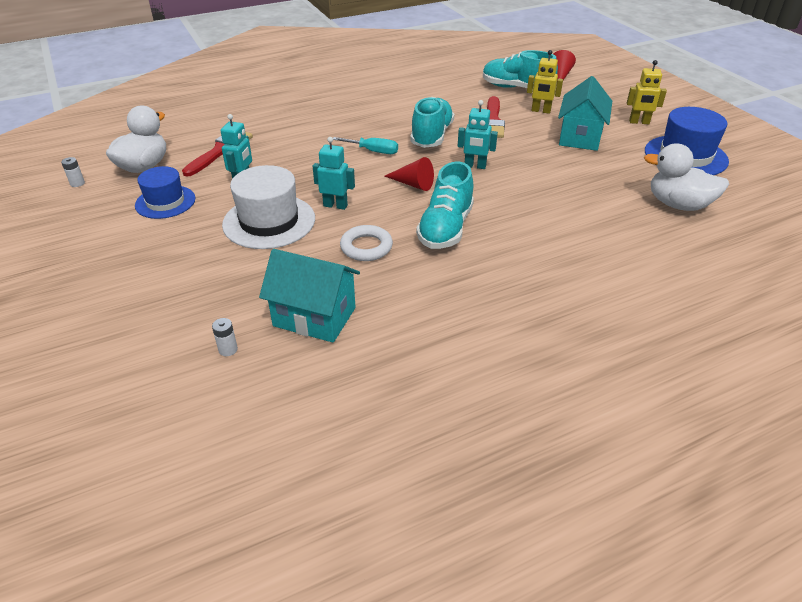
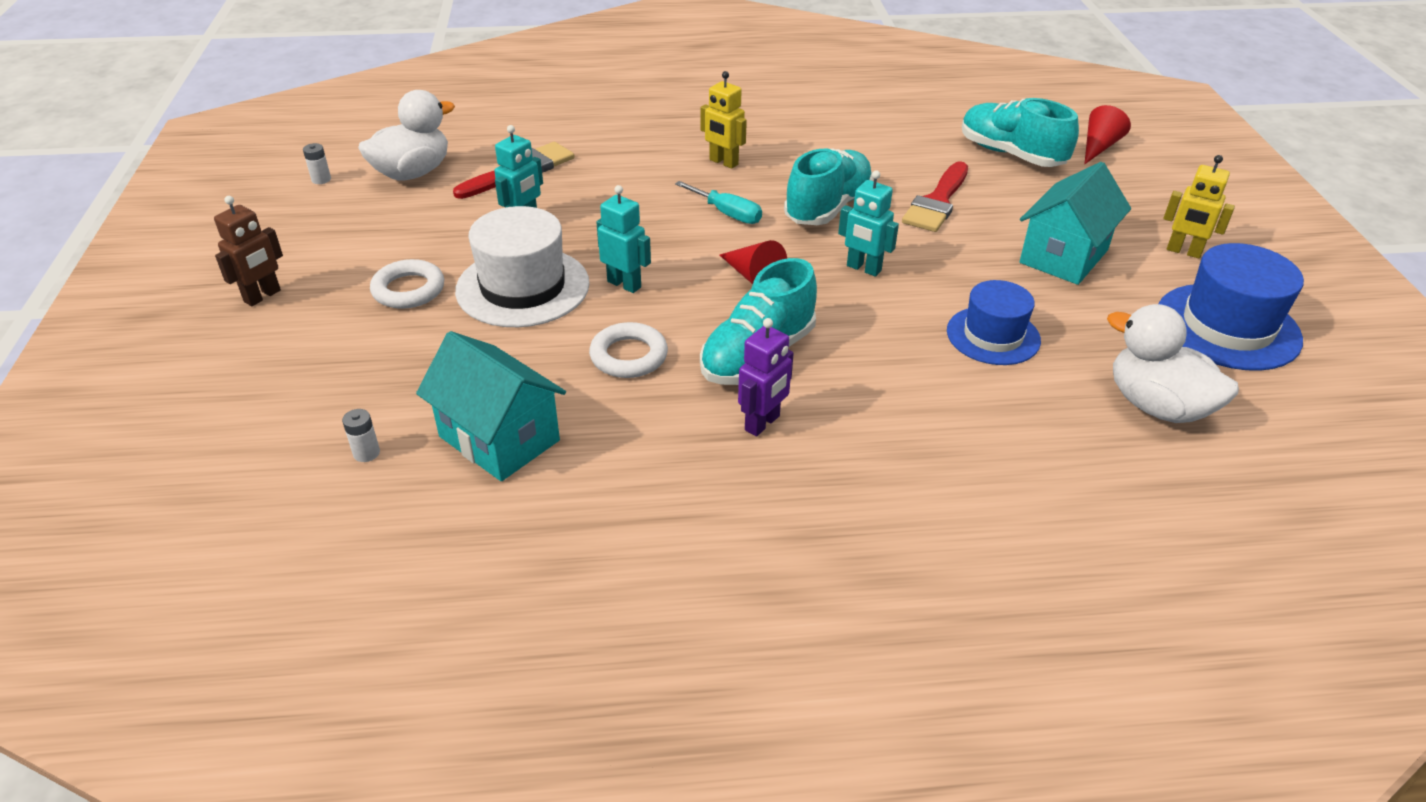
camera: 20 degrees right, 0 degrees up
blue hat [135,166,195,219] -> blue hat moved to [947,280,1041,365]
yellow robot [527,50,563,114] -> yellow robot moved to [701,71,747,169]
none -> brown robot [214,196,283,306]
none -> white ring [370,259,444,309]
none -> purple robot [738,318,794,436]

